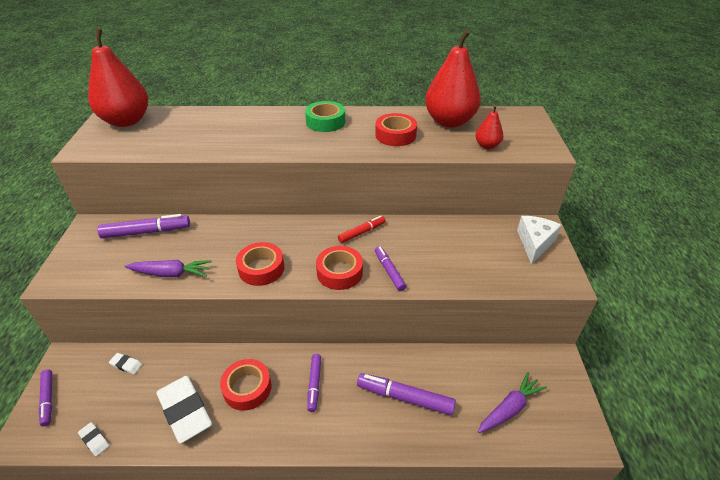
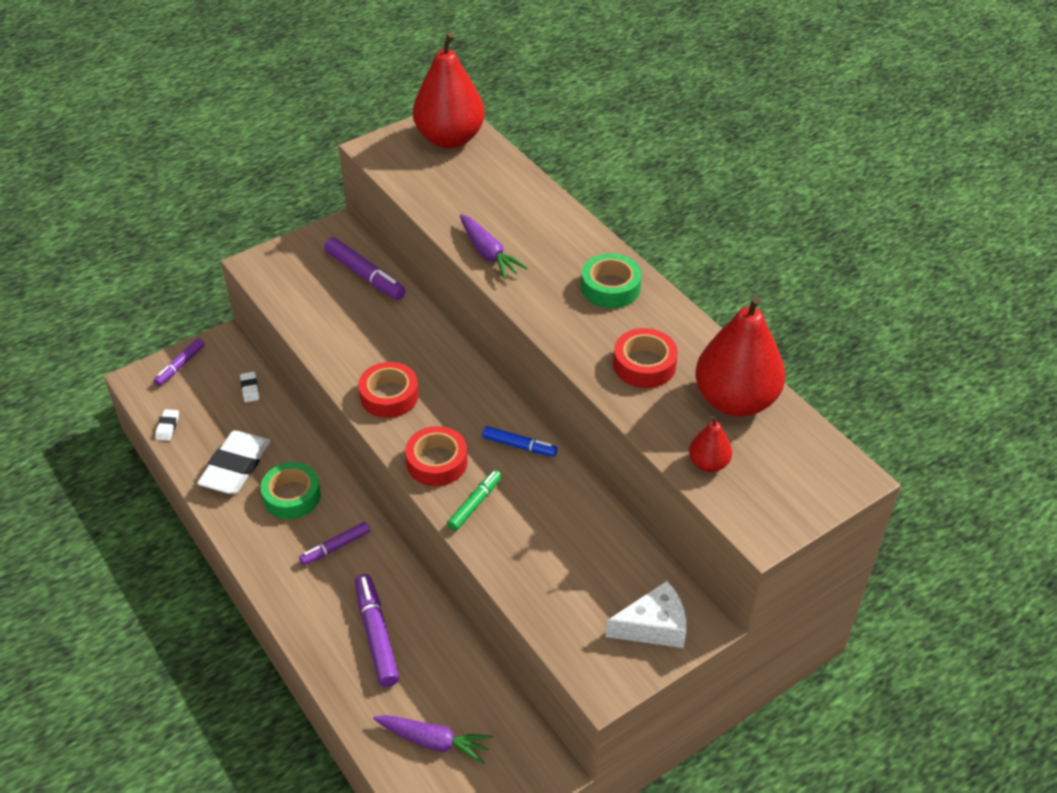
camera: 55 degrees right, 5 degrees up
purple carrot [124,260,212,277] -> purple carrot moved to [460,214,528,279]
red tape [220,359,271,411] -> green tape [261,462,321,519]
red marker [338,216,386,243] -> blue marker [482,426,557,457]
purple marker [375,246,406,291] -> green marker [447,470,502,531]

